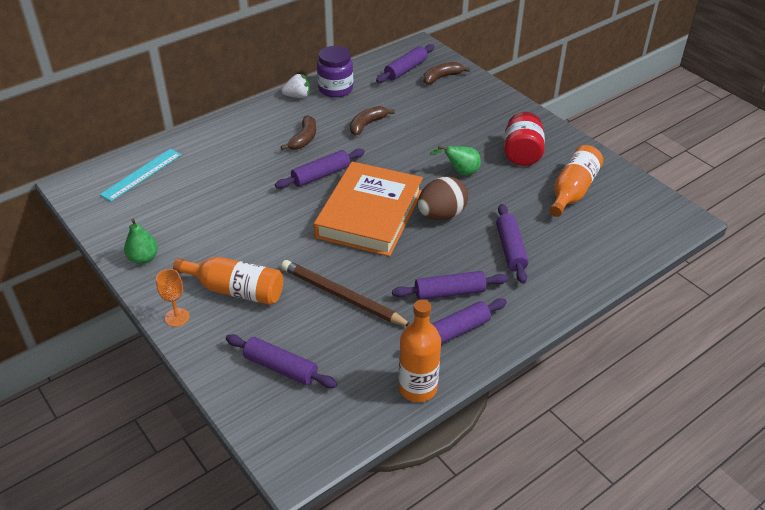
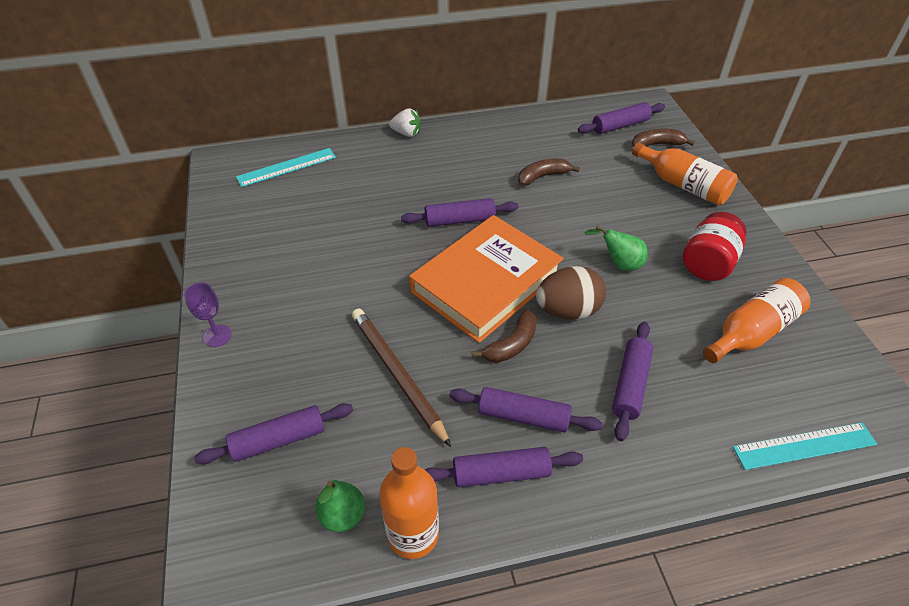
camera: 25 degrees right, 5 degrees up
green pear [124,219,158,264] -> green pear moved to [315,480,365,532]
orange goblet [156,269,190,327] -> purple goblet [184,282,232,347]
orange bottle [173,257,283,305] -> orange bottle moved to [632,142,738,206]
purple rolling pin [226,334,337,388] -> purple rolling pin turned 75 degrees counterclockwise [194,403,353,464]
brown banana [281,115,316,150] -> brown banana moved to [472,309,537,363]
white strawberry [282,74,310,98] -> white strawberry moved to [389,108,421,137]
purple jar [317,46,353,98] -> none
none -> turquoise ruler [733,423,877,470]

